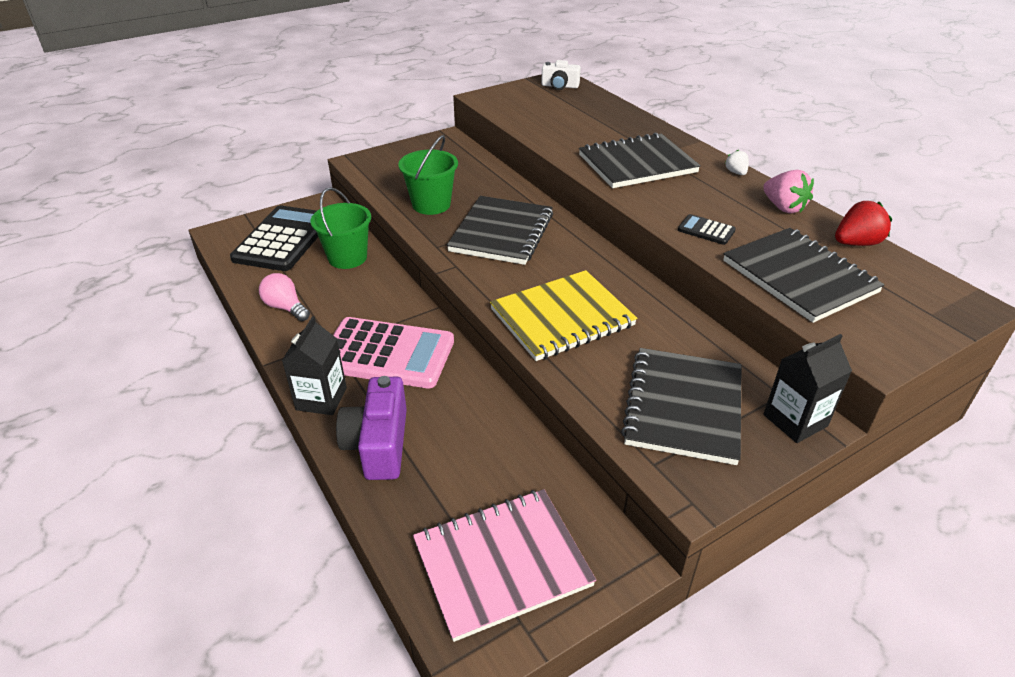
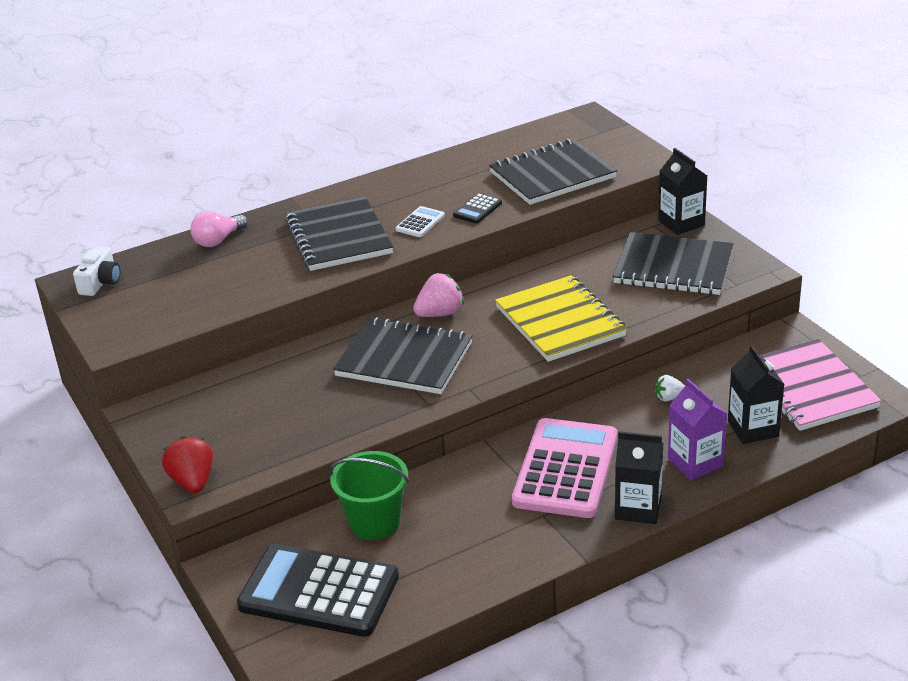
camera: 85 degrees left, 5 degrees down
pink light bulb [259,273,310,321] -> pink light bulb moved to [190,211,248,247]
purple camera [336,376,407,480] -> purple carton [668,379,727,480]
green bucket [398,135,458,215] -> none
white strawberry [725,150,749,175] -> white strawberry moved to [655,375,685,402]
pink strawberry [763,170,814,213] -> pink strawberry moved to [413,273,464,317]
red strawberry [835,201,892,246] -> red strawberry moved to [162,436,213,493]
none -> white calculator [396,206,445,237]
none -> black carton [728,345,784,444]

